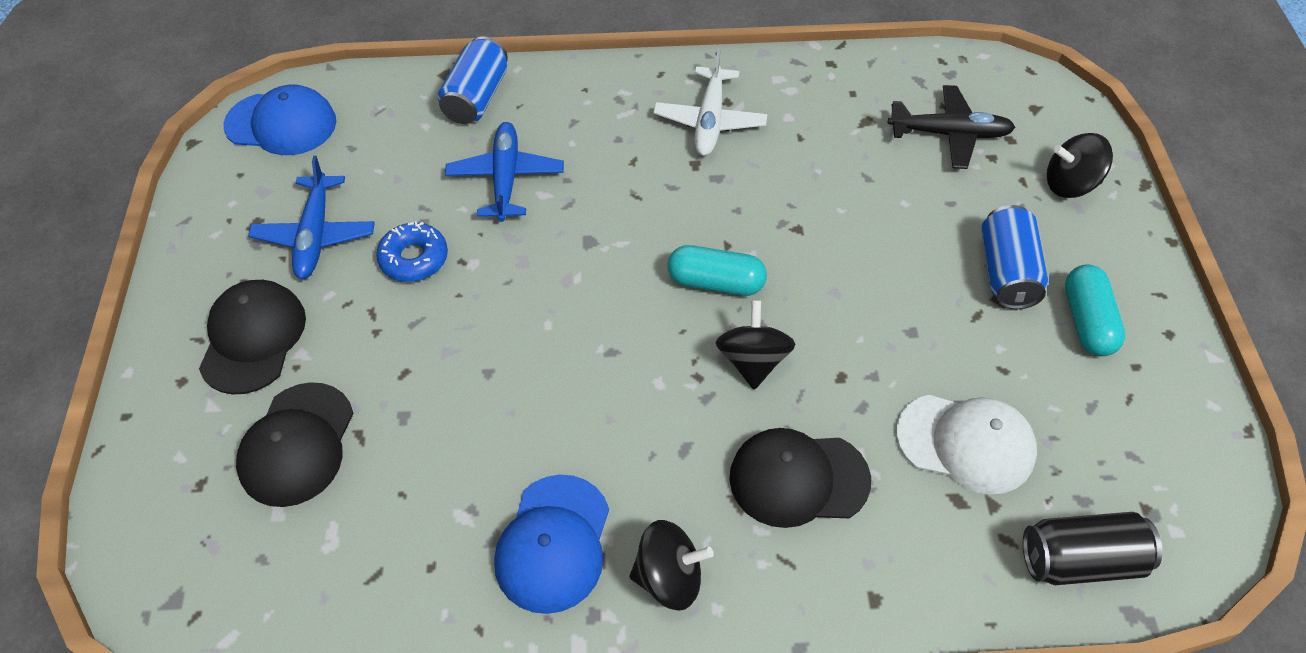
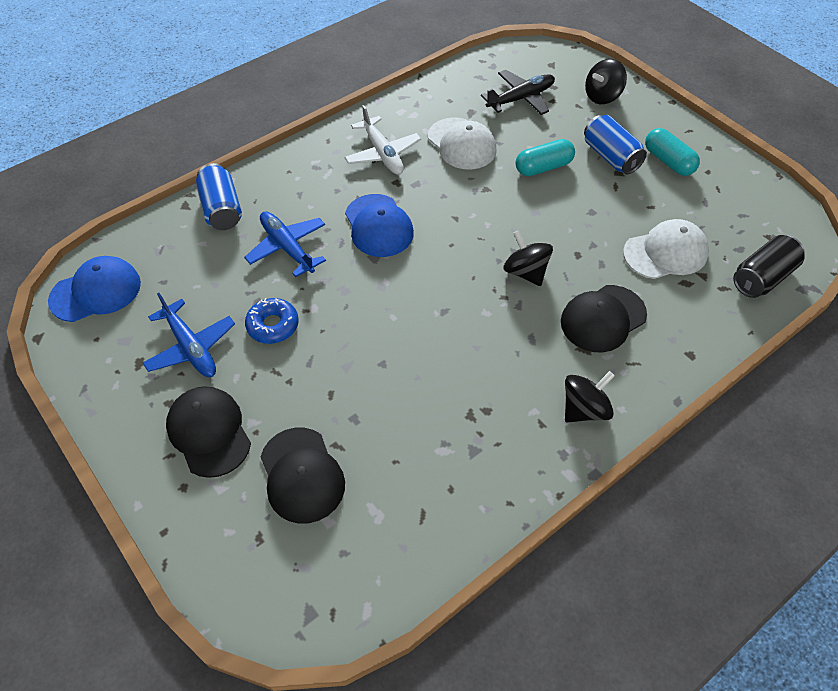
camera: 35 degrees left, 0 degrees up
blue cap [494,474,609,614] -> blue cap moved to [345,194,414,257]
turquoise capsule [667,245,767,296] -> turquoise capsule moved to [516,139,575,176]
none -> white cap [428,117,497,169]

